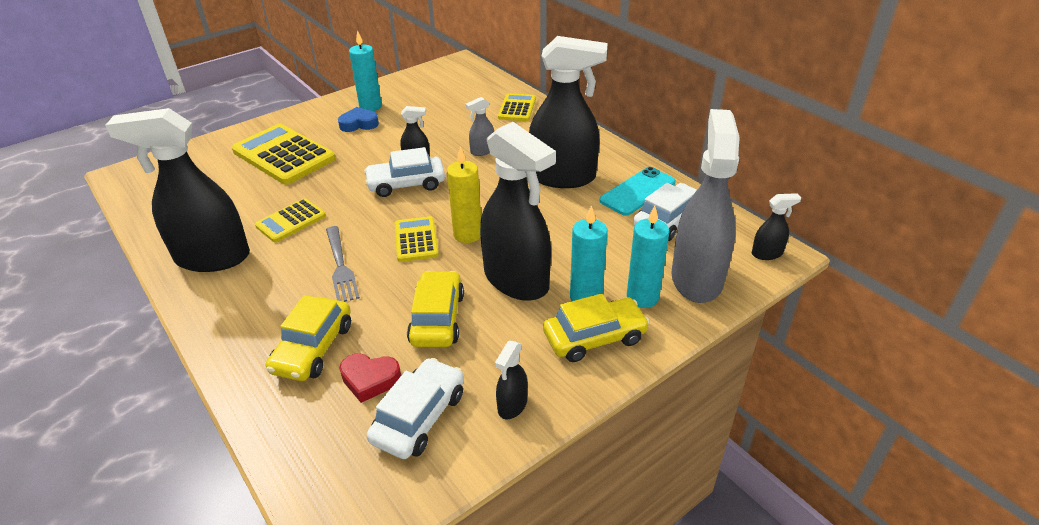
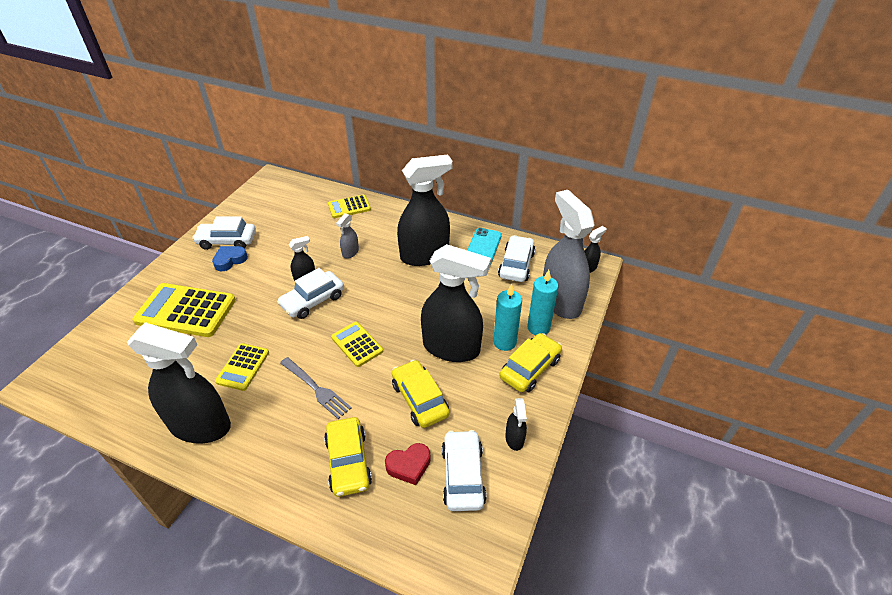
camera: 30 degrees left, 5 degrees up
black spray bottle [105,108,250,272] -> black spray bottle turned 135 degrees counterclockwise [127,322,231,444]
turquoise candle [349,30,382,111] -> white car [192,216,256,250]
yellow candle [447,147,481,243] -> none
yellow calculator [498,93,536,121] -> yellow calculator turned 90 degrees counterclockwise [328,195,371,218]

